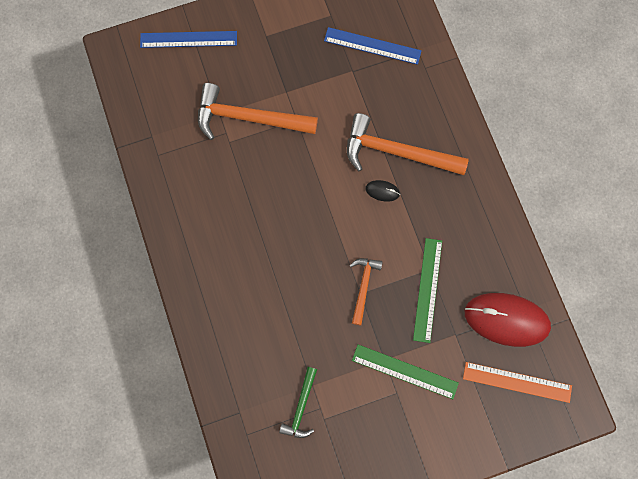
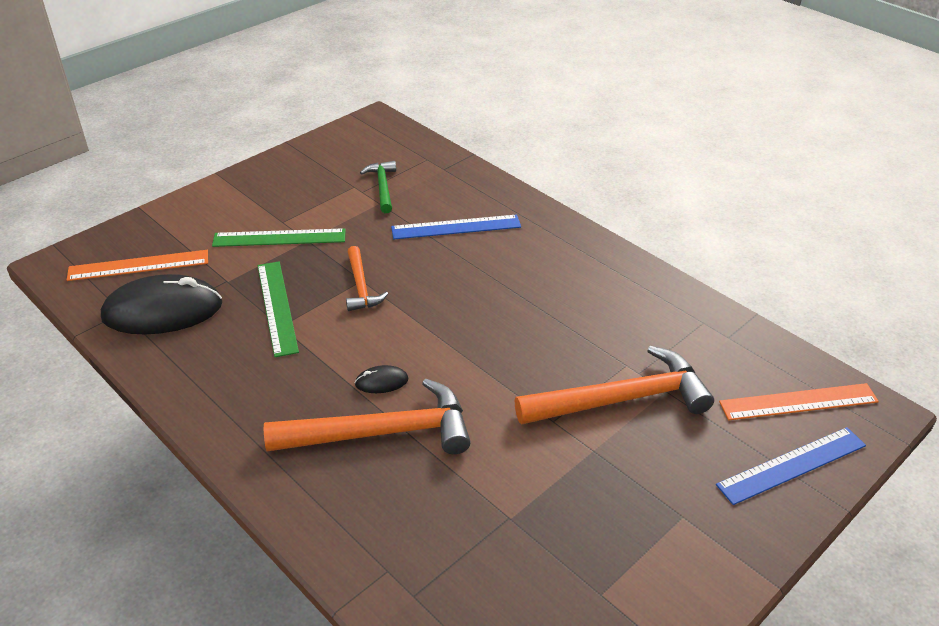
camera: 155 degrees right, 35 degrees down
blue ruler [324,27,422,65] -> blue ruler moved to [391,215,521,239]
red mouse [465,293,551,347] -> black mouse [101,274,222,334]
none -> orange ruler [719,383,879,420]

